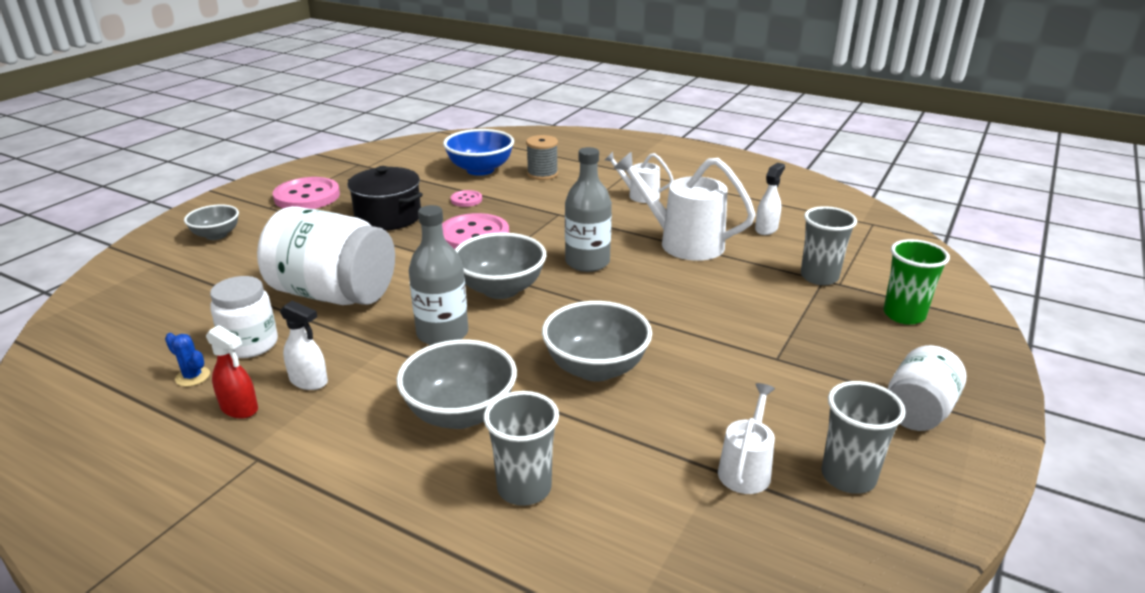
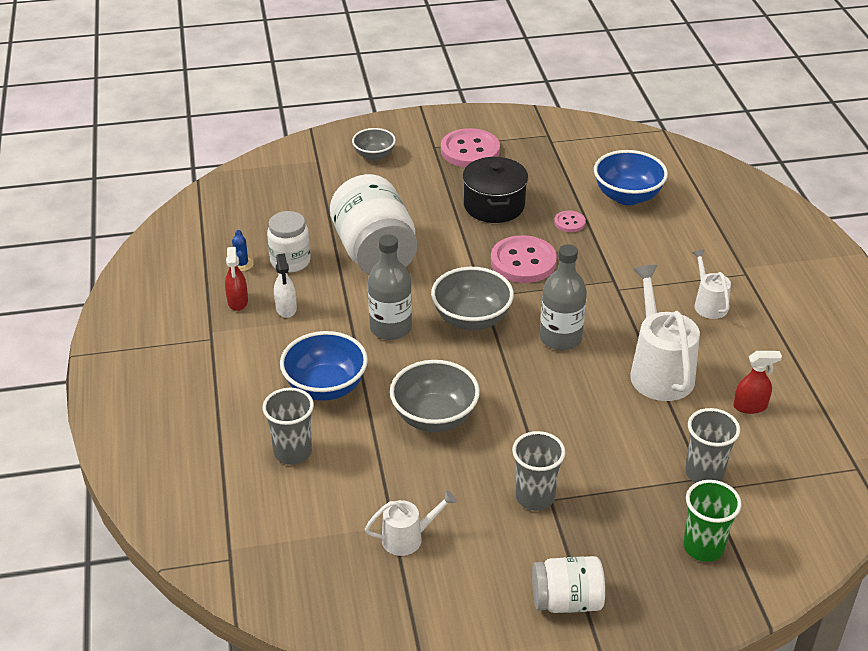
camera: 50 degrees right, 10 degrees up
grey bowl [397,339,517,429] -> blue bowl [280,331,368,401]
grey spool [526,135,558,180] -> none
white spray bottle [755,163,785,235] -> red spray bottle [733,351,782,414]
grey cup [822,381,906,494] -> grey cup moved to [512,431,565,511]

